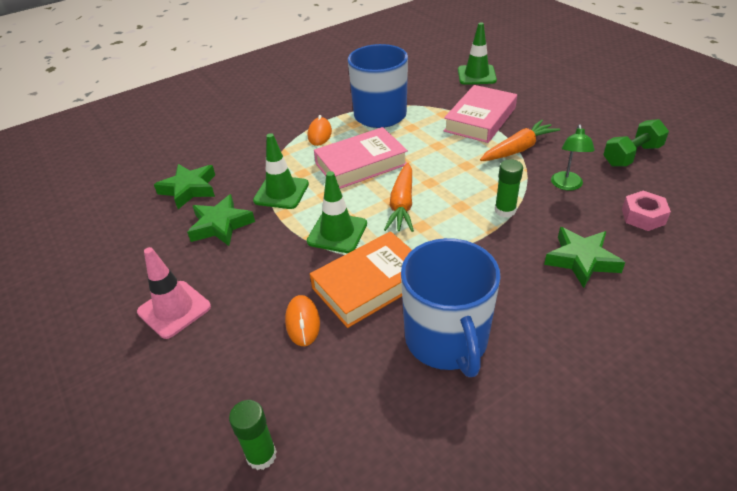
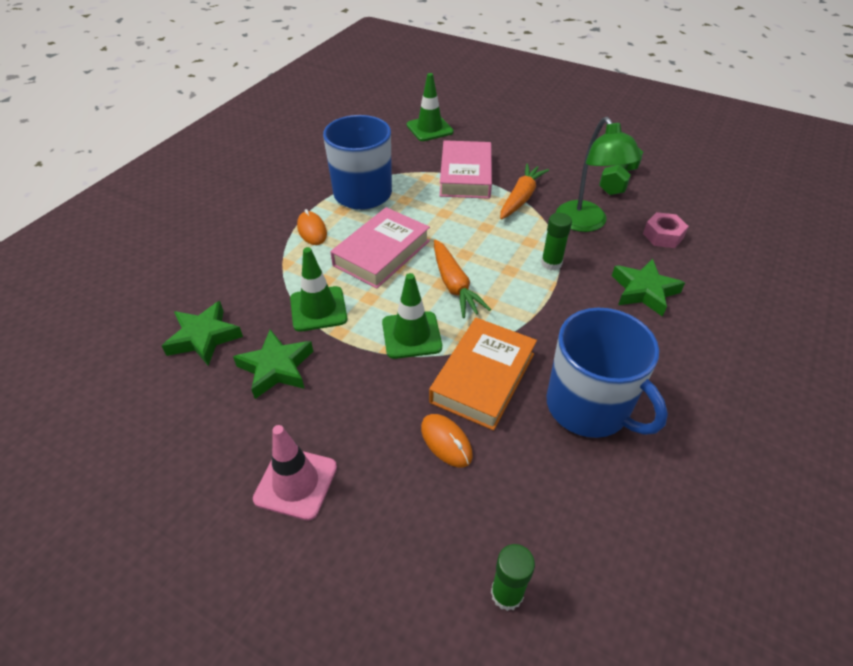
camera: 30 degrees left, 5 degrees up
green lamp [551,124,595,191] -> green lamp [556,117,642,232], size x1.69

